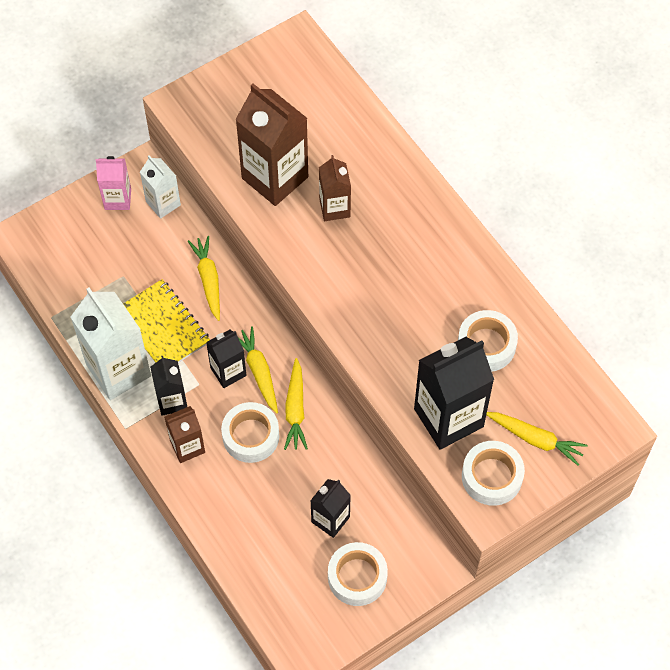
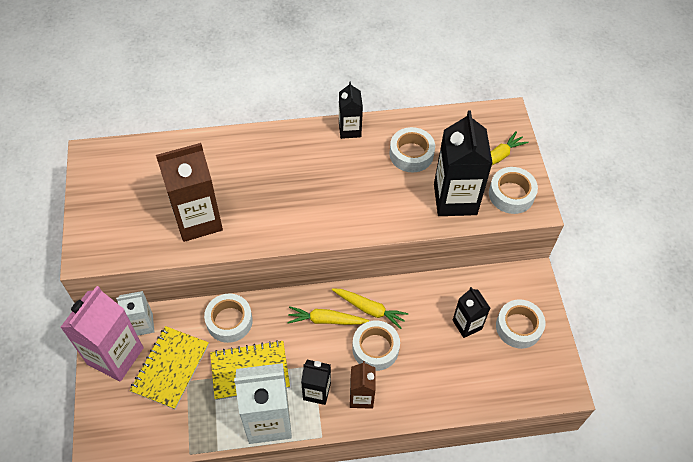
camera: 65 degrees left, 5 degrees down
pink carton [96,156,131,210] -> pink carton [60,286,144,382], size x1.80
yellow carrot [188,236,220,321] -> white tape [204,294,253,343]
black carton [206,330,247,388] -> black carton moved to [339,81,363,139]
brown carton [319,155,351,221] -> none
none -> yellow notebook [130,326,209,409]

